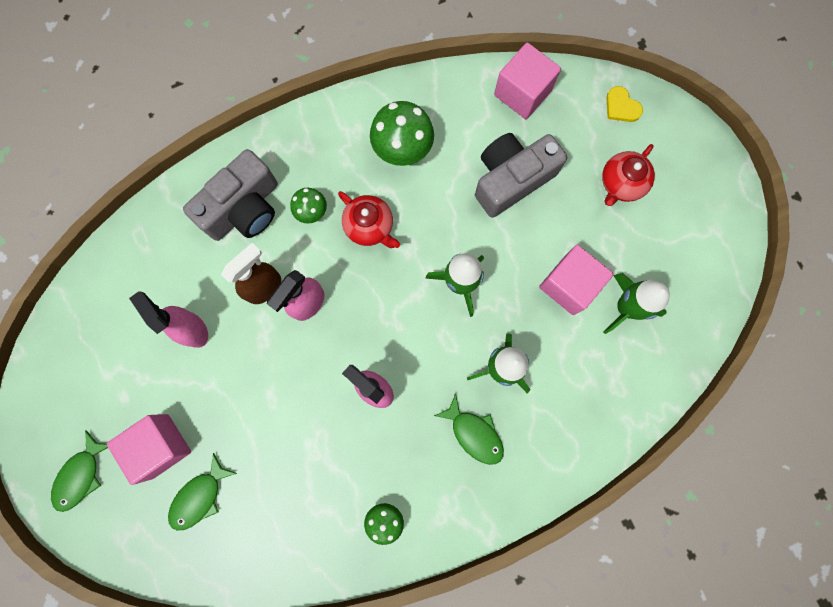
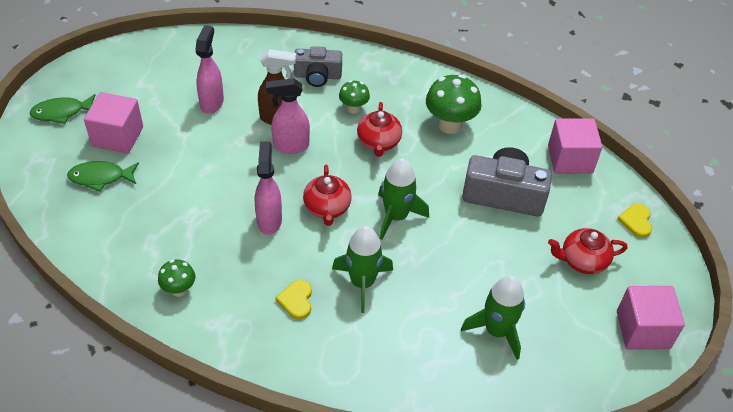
camera: 45 degrees right, 30 degrees down
grey camera [183,149,278,241] -> grey camera [294,46,342,87], size x0.65
green fish [434,394,504,465] -> yellow heart [275,280,312,319]
pink cube [539,245,614,315] -> pink cube moved to [617,286,685,350]
none -> red teapot [303,165,352,226]

